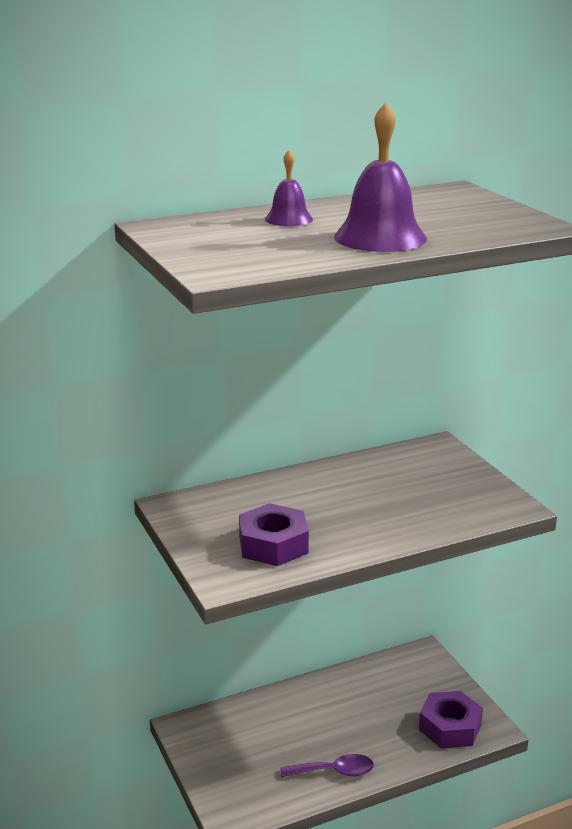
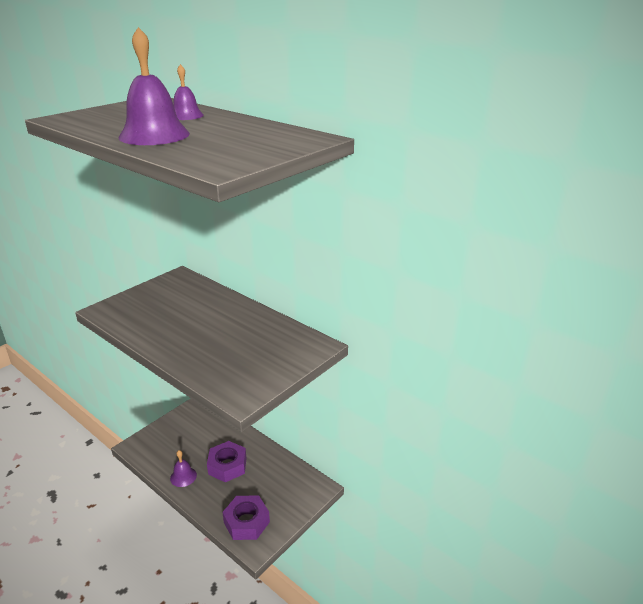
camera: 65 degrees right, 5 degrees up
purple nut [239,503,309,566] -> purple nut moved to [207,441,246,482]
purple spoon [280,754,374,777] -> purple bell [170,450,197,487]

